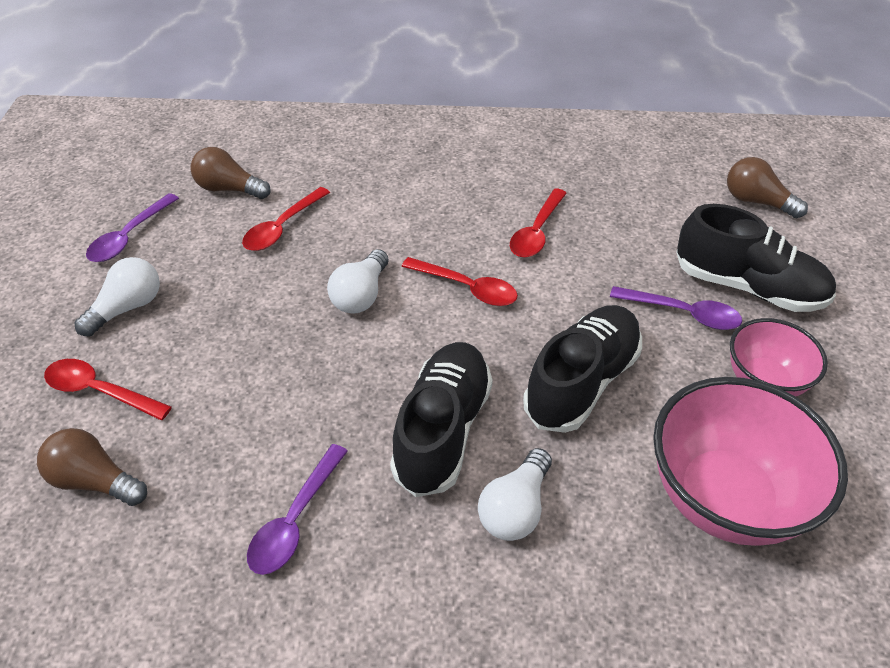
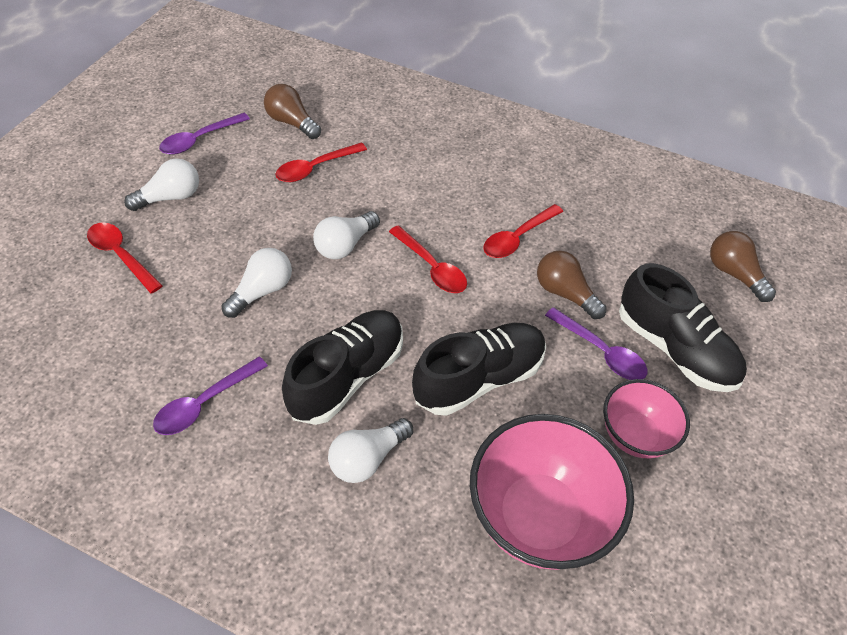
camera: 20 degrees right, 5 degrees up
brown light bulb [37,428,147,506] -> brown light bulb moved to [537,250,607,319]
none -> white light bulb [221,248,292,318]

